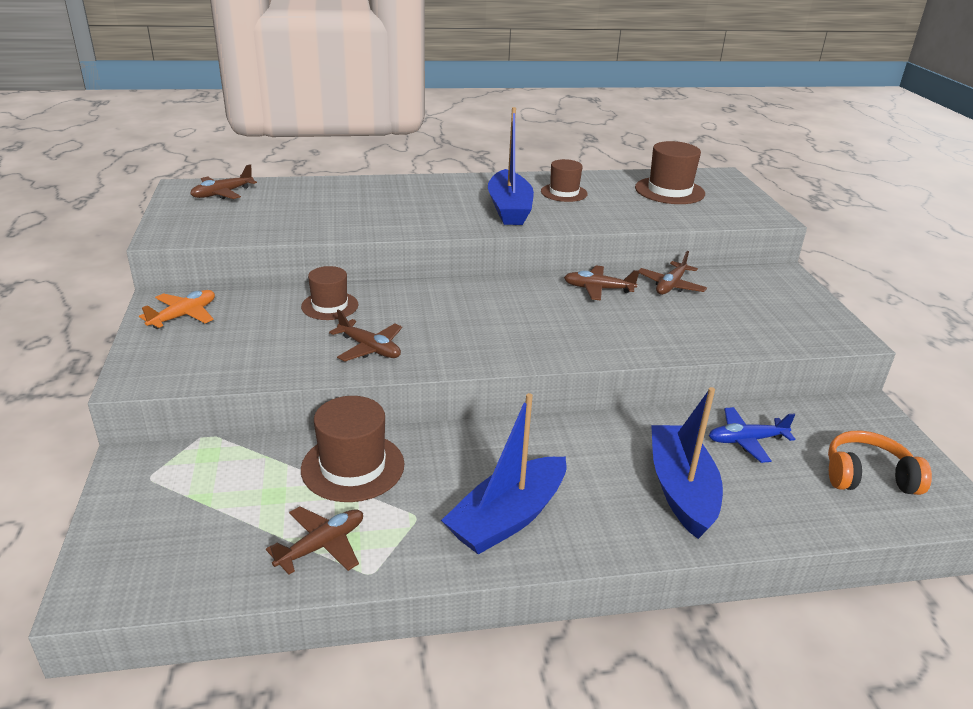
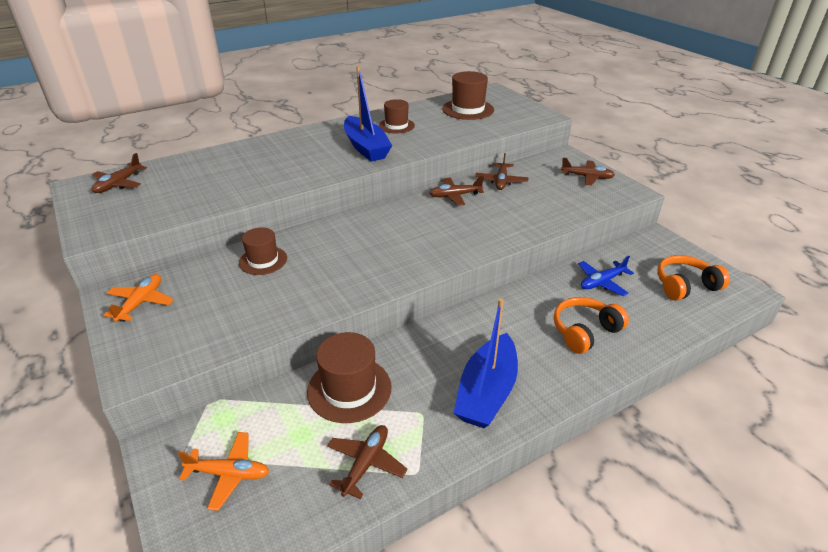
camera: 20 degrees left, 5 degrees up
brown plane [329,309,402,362] -> brown plane moved to [561,158,615,186]
blue boat [651,387,723,539] -> orange headphones [554,297,629,354]
none -> orange plane [178,432,269,511]

